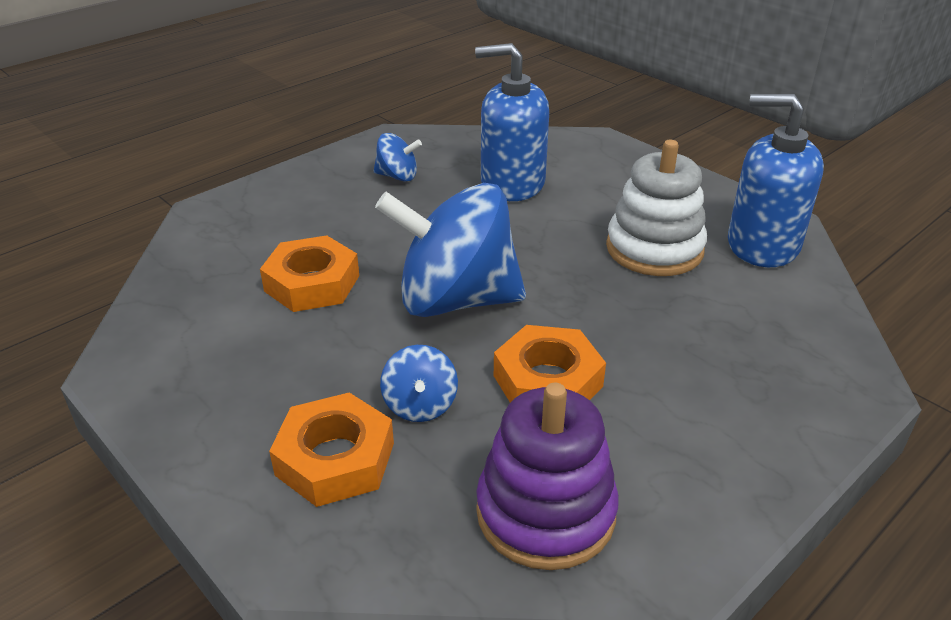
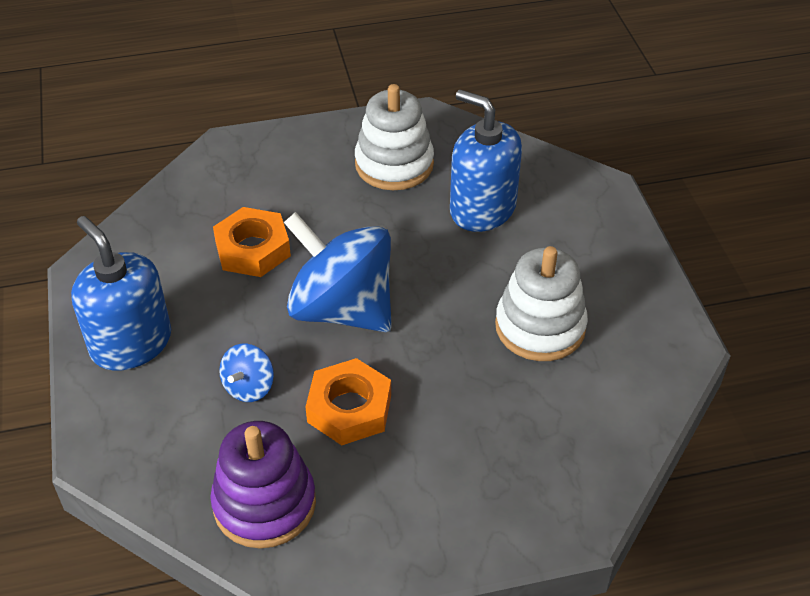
camera: 30 degrees right, 10 degrees up
orange nut [269,393,394,507] -> none
blue spinning top [374,133,422,181] -> white stacking toy [355,84,434,190]
blue soap dispenser [728,94,824,267] -> blue soap dispenser moved to [71,216,171,371]

